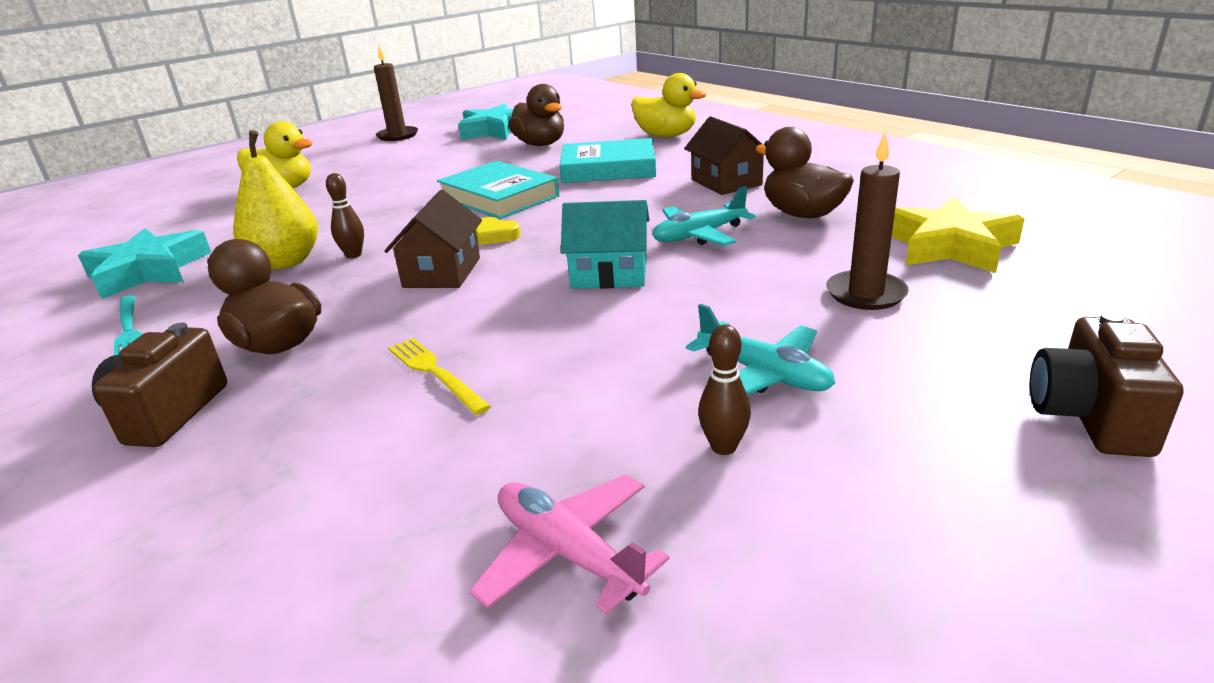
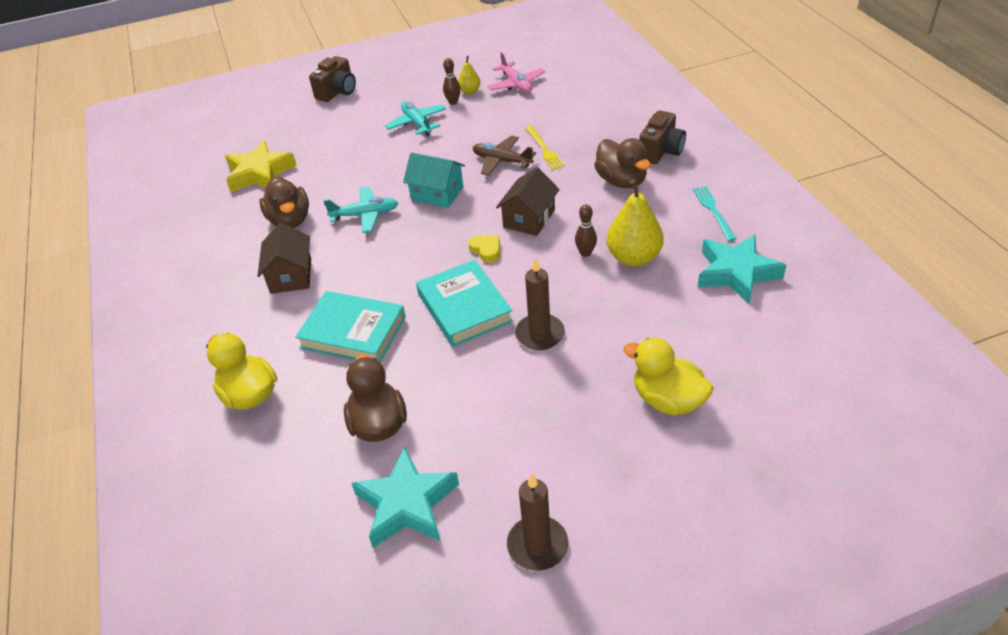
camera: 160 degrees left, 15 degrees up
brown candle [826,133,909,310] -> brown candle moved to [515,257,565,350]
none -> yellow pear [458,56,481,94]
none -> brown plane [473,136,536,176]

